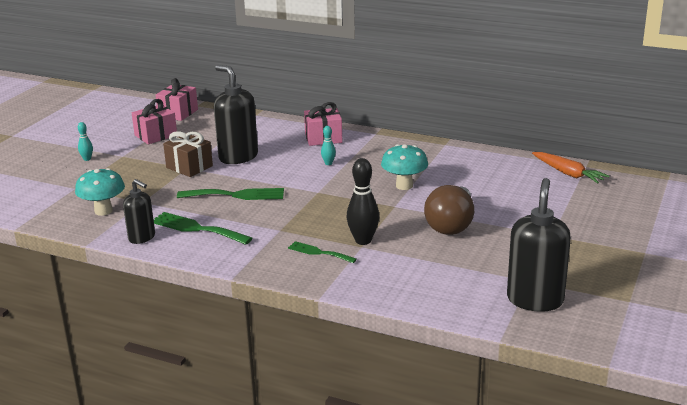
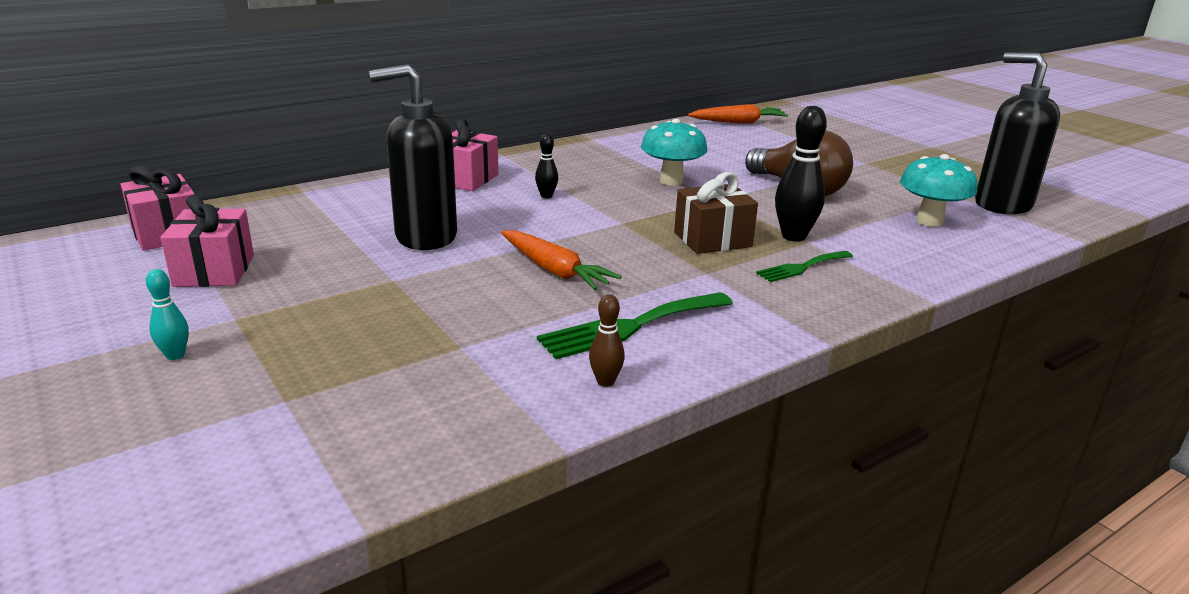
camera: 60 degrees left, 0 degrees up
turquoise mushroom [75,168,125,216] -> turquoise mushroom moved to [900,154,977,227]
black soap dispenser [123,179,155,244] -> brown bowling pin [589,294,625,387]
brown gift [163,131,213,177] -> brown gift moved to [674,172,758,254]
green fork [177,188,284,200] -> orange carrot [501,230,622,290]
turquoise bowling pin [321,126,336,165] -> black bowling pin [535,134,558,199]

